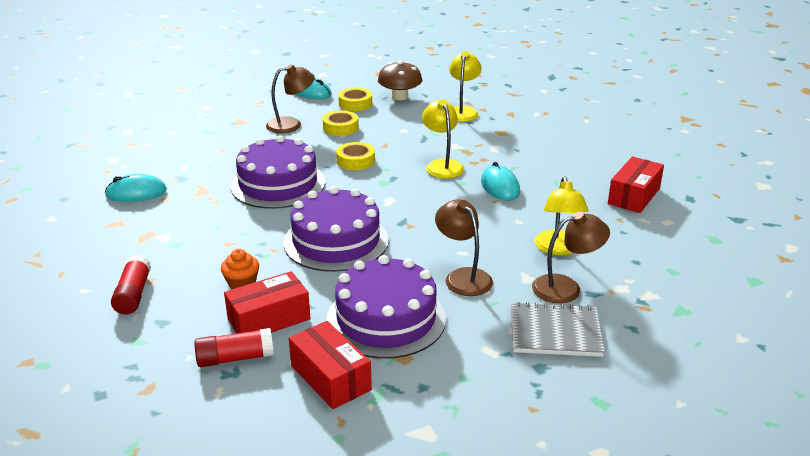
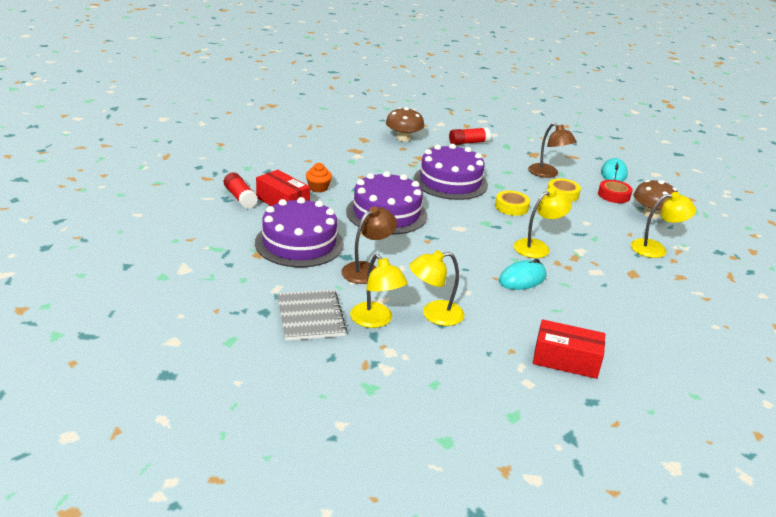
camera: 70 degrees right, 0 degrees up
turquoise mouse [105,174,167,202] -> brown mushroom [386,107,424,142]
red glue stick [111,255,151,314] -> red glue stick moved to [449,127,491,145]
red box [289,321,372,409] -> none
yellow tape [338,88,372,111] -> red tape [598,180,633,203]
brown lamp [532,212,610,303] -> yellow lamp [350,254,408,328]

